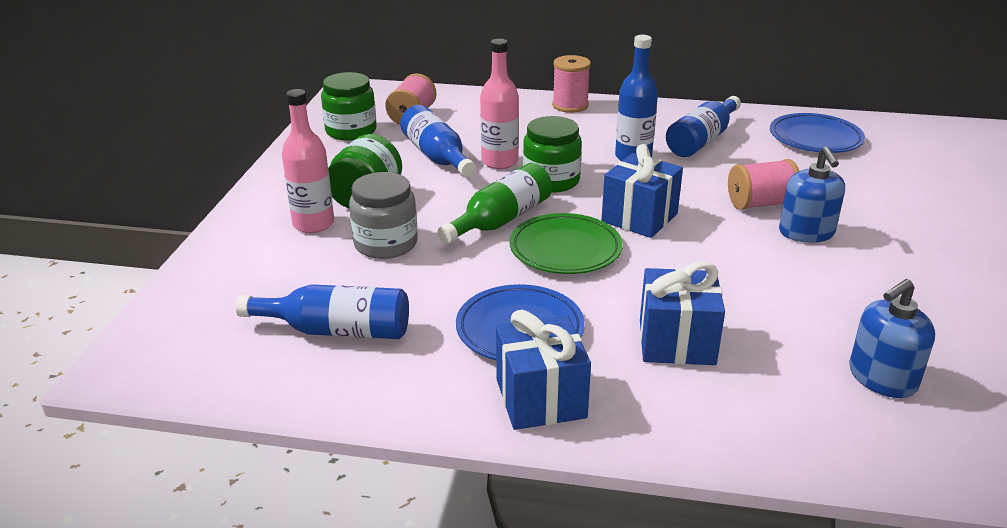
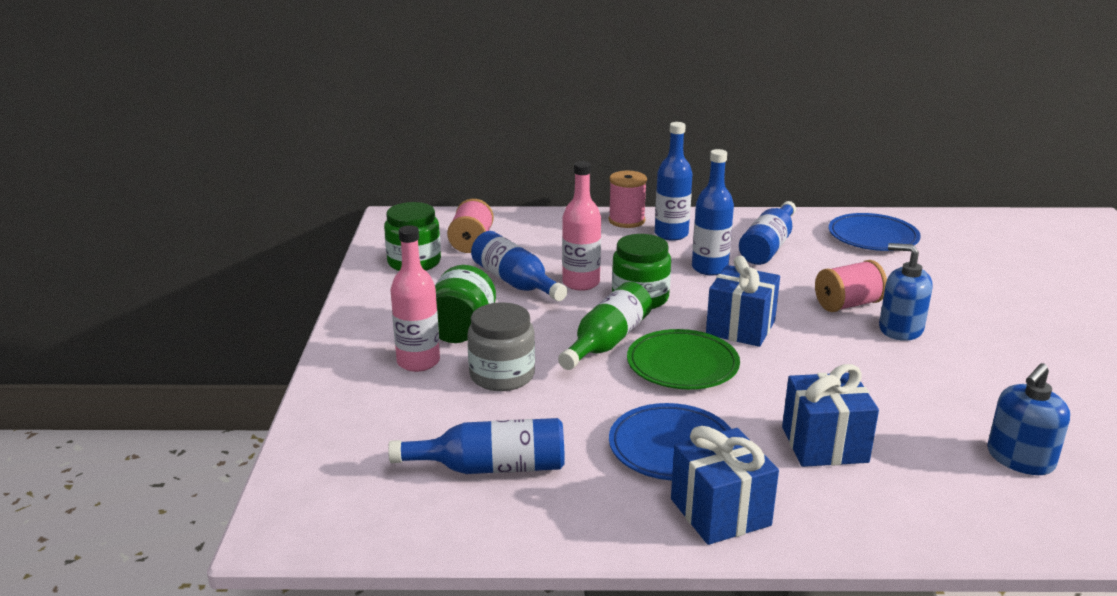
camera: 10 degrees left, 5 degrees down
blue soap dispenser [779,147,845,243] -> blue soap dispenser turned 135 degrees clockwise [879,243,933,341]
none -> blue bottle [655,122,693,241]

